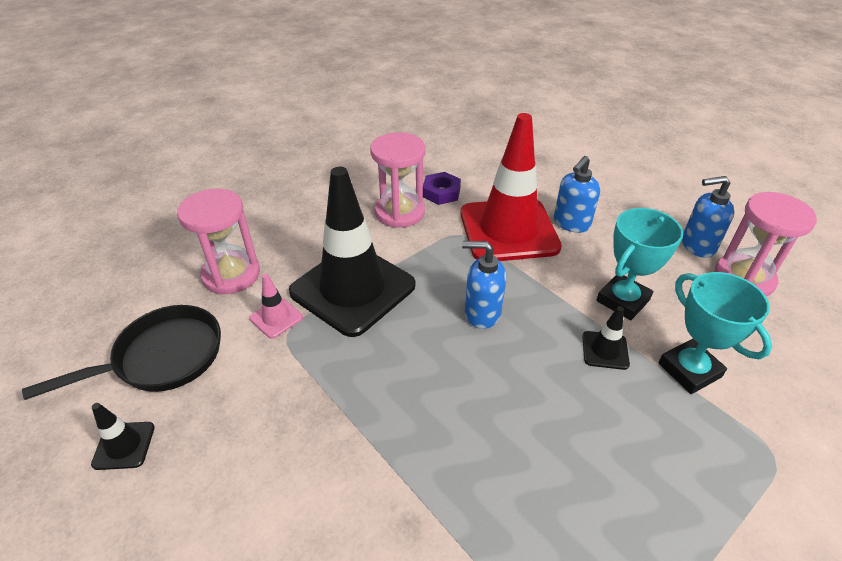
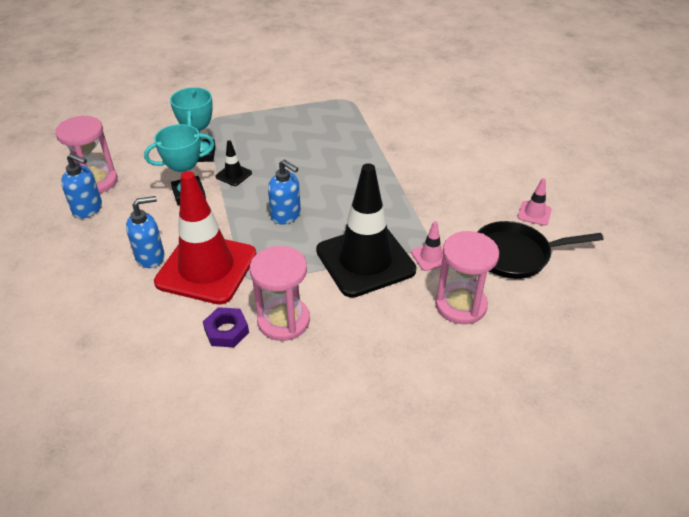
camera: 155 degrees left, 0 degrees up
black traffic cone [91,403,155,470] -> pink traffic cone [518,178,552,226]

